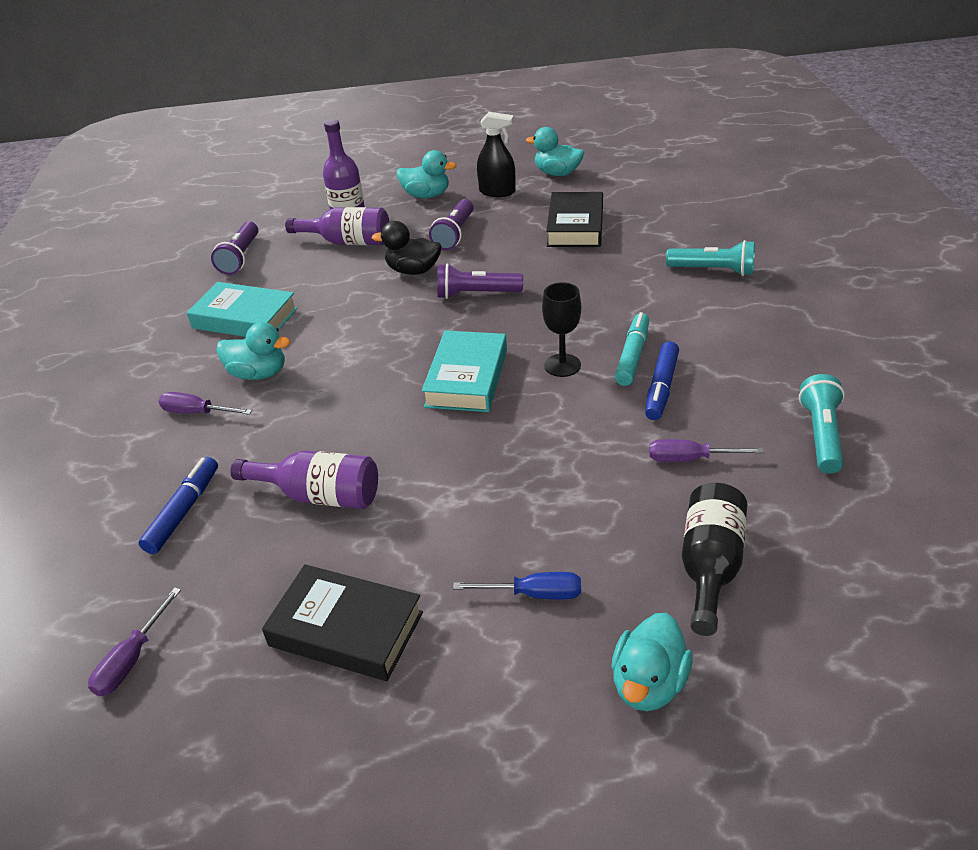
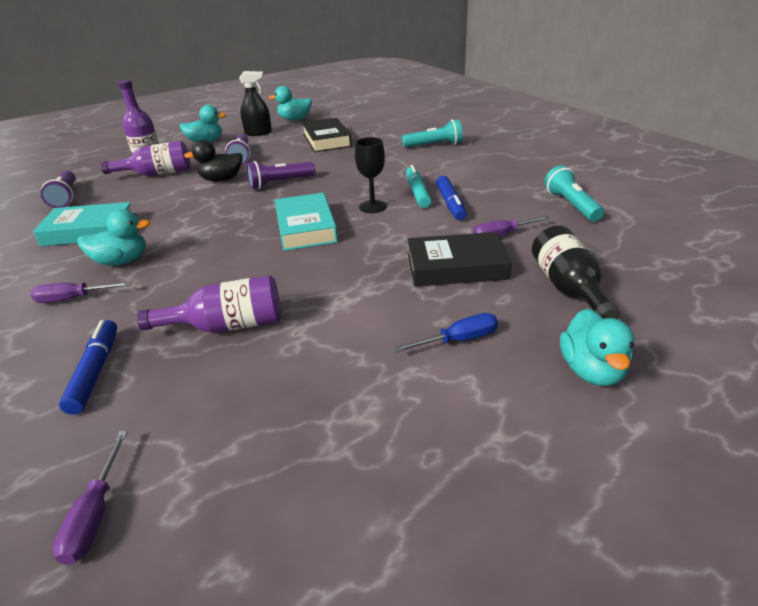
camera: 25 degrees left, 5 degrees down
black book [262,564,423,681] -> black book moved to [408,232,512,286]

